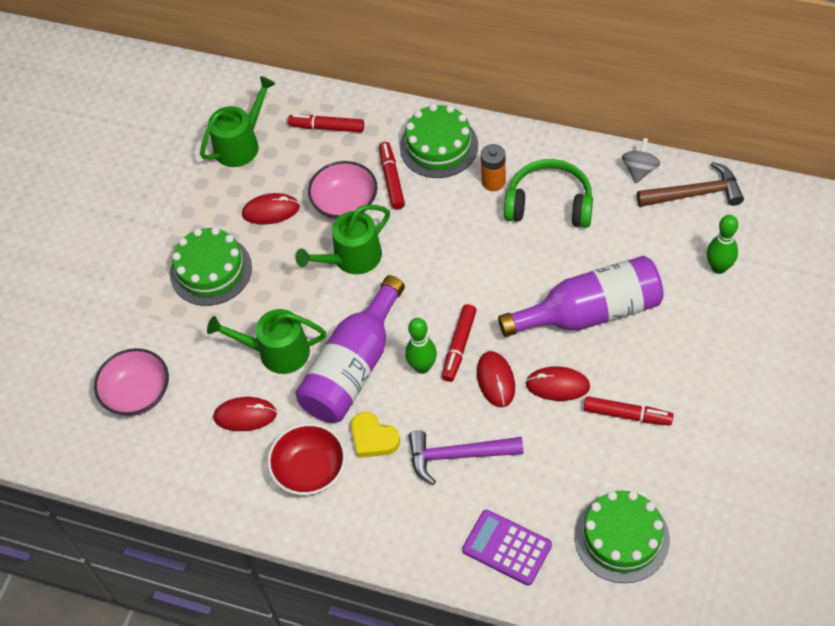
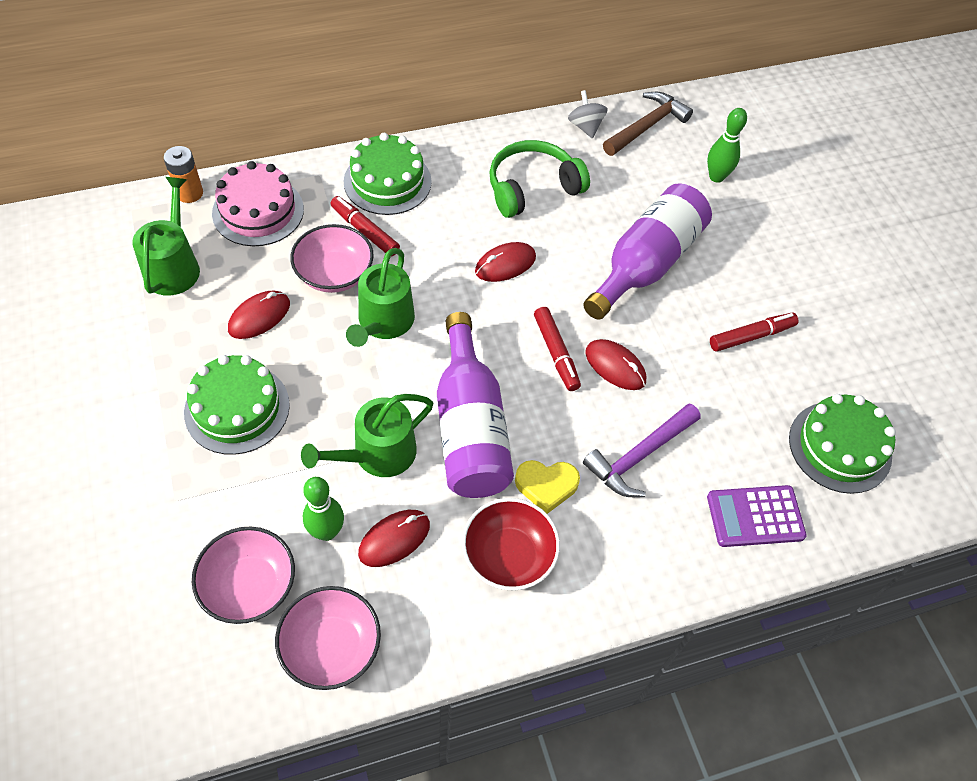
camera: 45 degrees left, 0 degrees up
red marker [288,114,364,133] -> pink cake [212,161,304,246]
green bowling pin [405,318,437,374] -> green bowling pin moved to [303,477,344,541]
orange battery [481,144,506,191] -> orange battery moved to [164,146,203,203]
red mouse [525,366,590,401] -> red mouse moved to [475,242,536,282]
none -> pink bowl [275,586,381,690]

